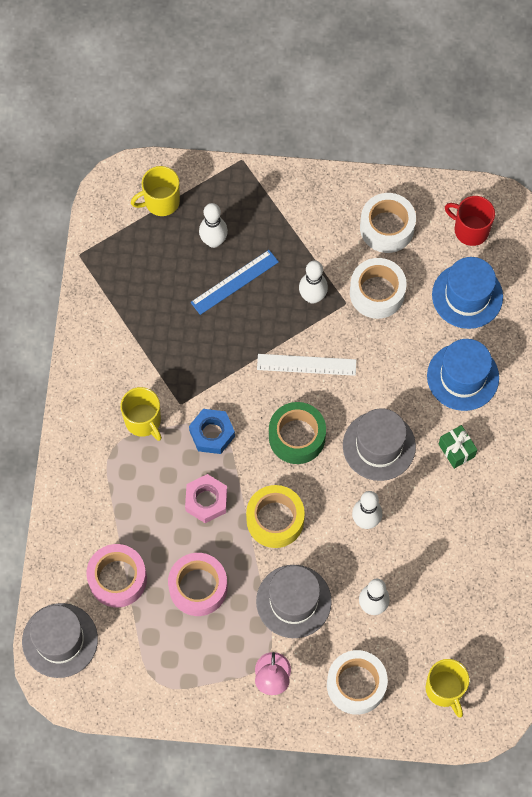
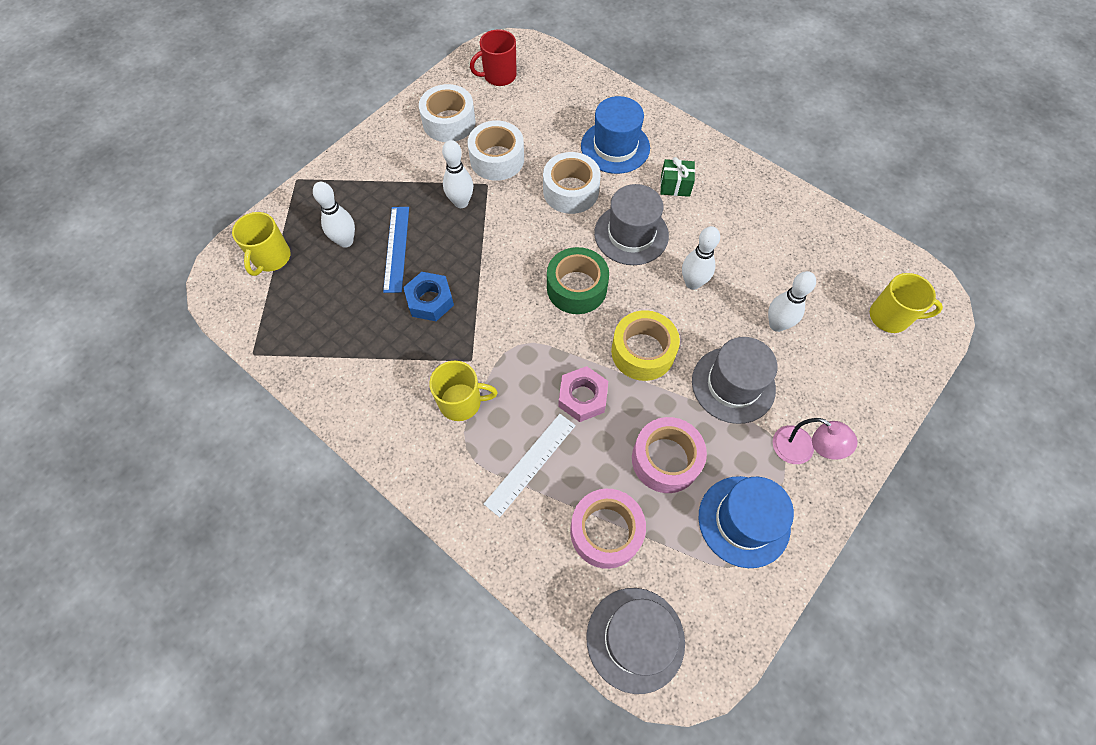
camera: 55 degrees left, 5 degrees down
blue nut [189,409,235,454] -> blue nut moved to [403,272,454,321]
white ruler [257,354,356,376] -> white ruler moved to [484,414,576,517]
white tape [327,650,388,715] -> white tape moved to [543,152,601,214]
blue hat [432,257,503,329] -> blue hat moved to [699,476,794,568]

